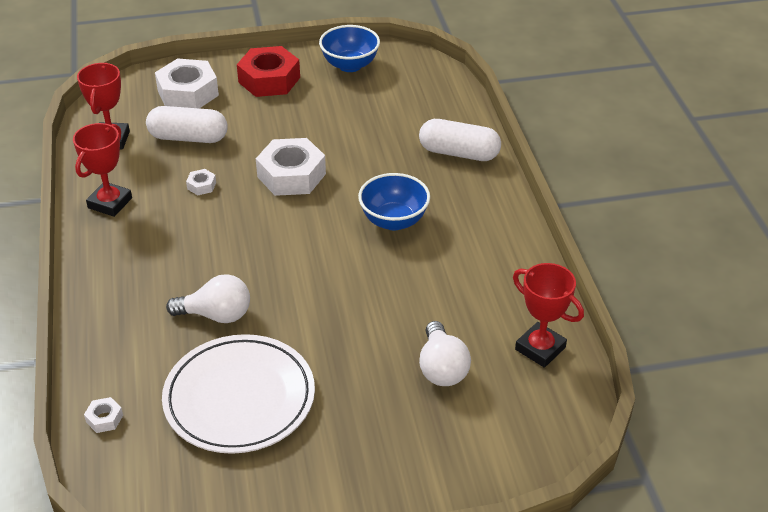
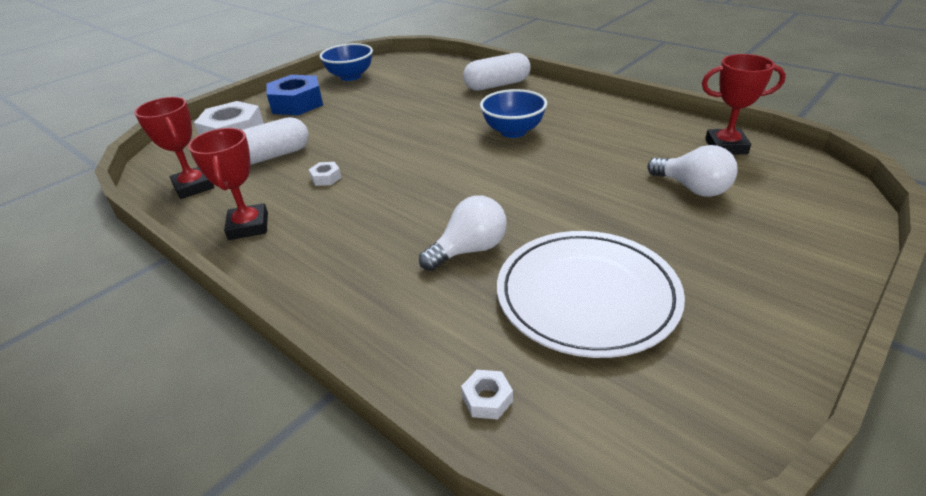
camera: 35 degrees left, 5 degrees down
red nut [237,46,300,97] -> blue nut [266,75,323,115]
white nut [256,138,326,196] -> none

